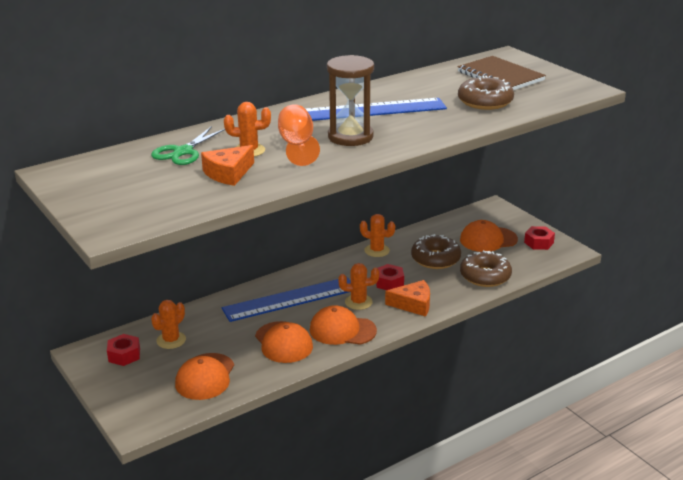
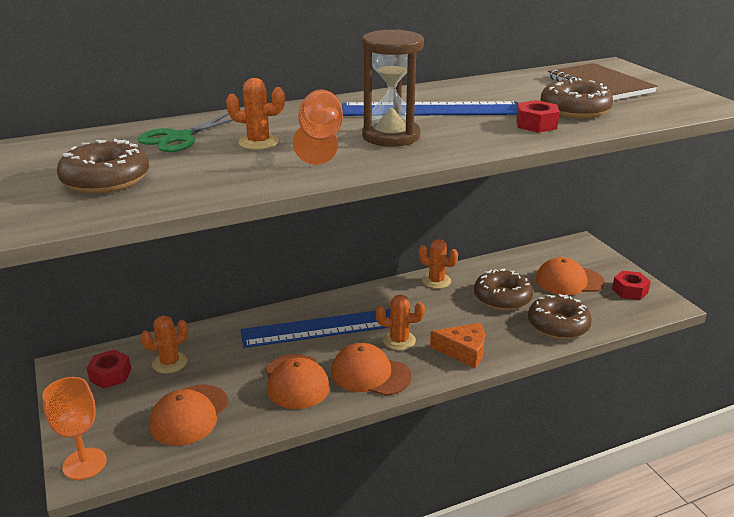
camera: 10 degrees right, 0 degrees up
orange cheese [201,145,254,186] -> none
red nut [376,264,404,290] -> red nut moved to [516,100,560,133]
none -> orange goblet [42,377,107,480]
none -> brown donut [57,139,149,194]

